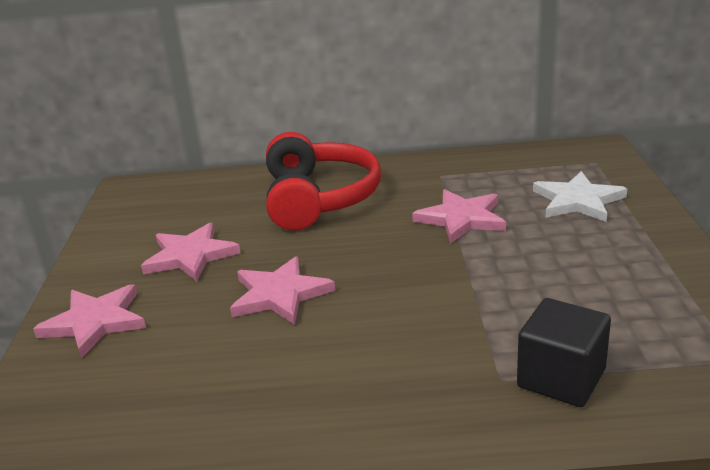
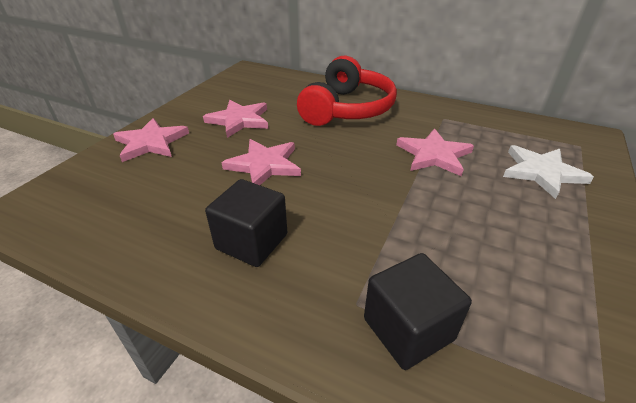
camera: 25 degrees right, 10 degrees up
none -> black cube [205,179,287,267]

